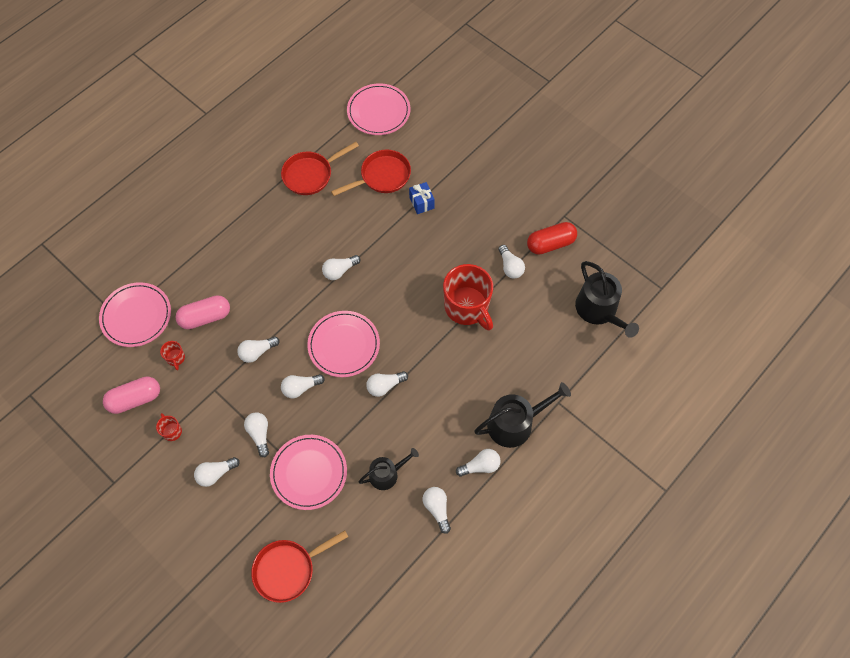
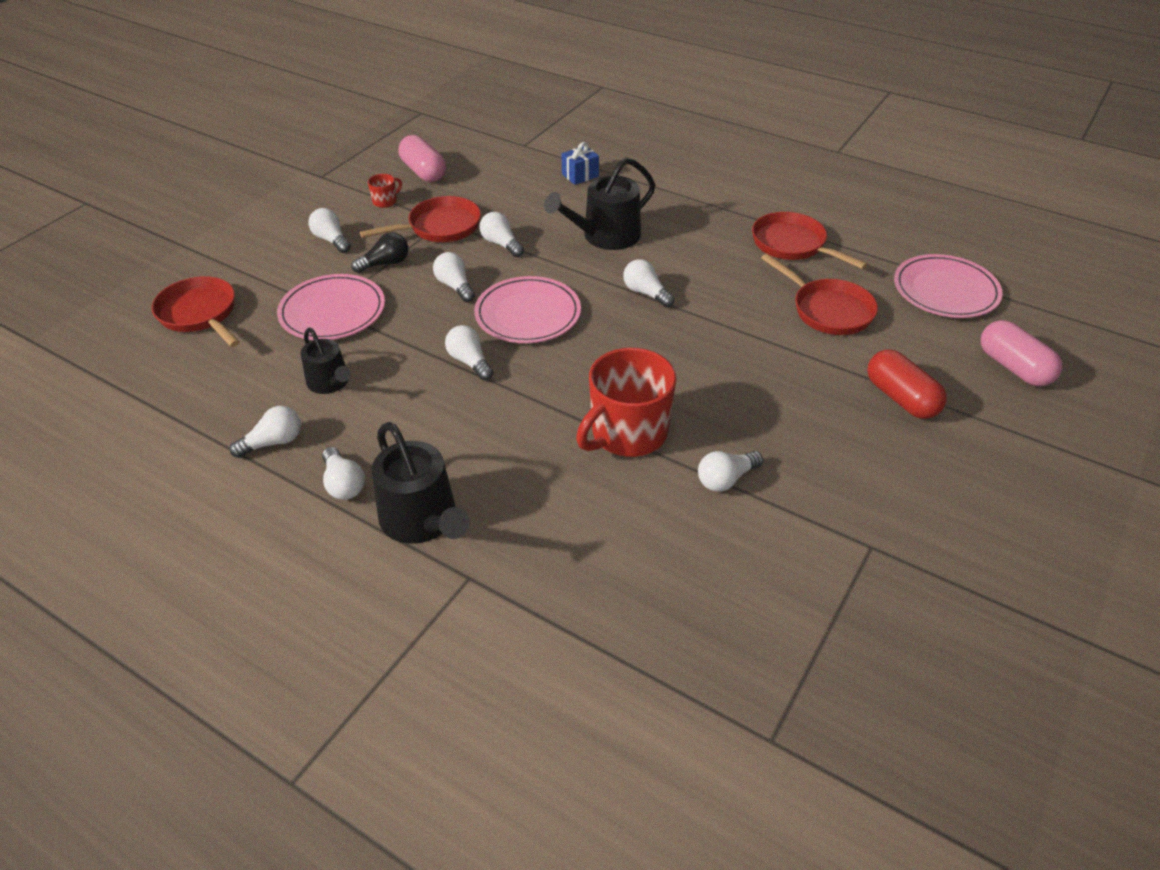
camera: 80 degrees right, 20 degrees down
pink plate [99,282,171,347] -> none
red mug [160,341,185,370] -> none
pink capsule [175,295,230,329] -> pink capsule moved to [981,320,1062,386]
white light bulb [244,412,269,457] -> black light bulb [351,232,408,273]
blue gift [409,182,435,214] -> blue gift moved to [561,142,599,185]
red capsule [527,222,577,255] -> red capsule moved to [867,349,947,419]
black watering can [575,261,639,338] -> black watering can moved to [544,157,655,250]
none -> red pan [360,196,481,242]

